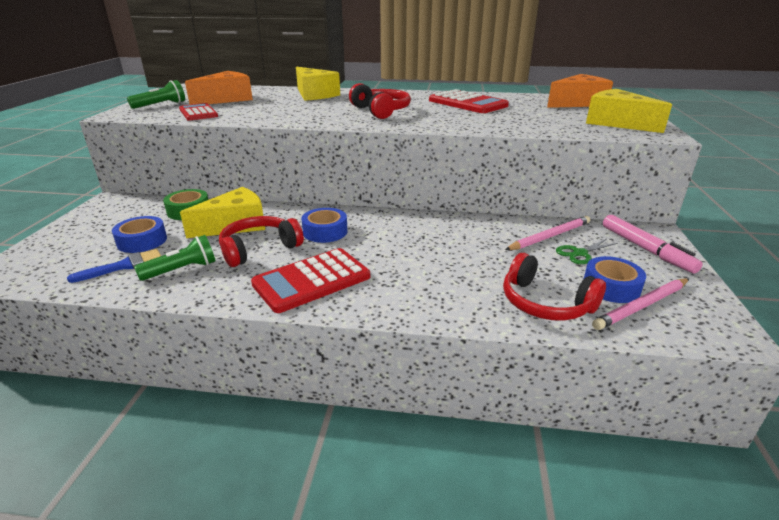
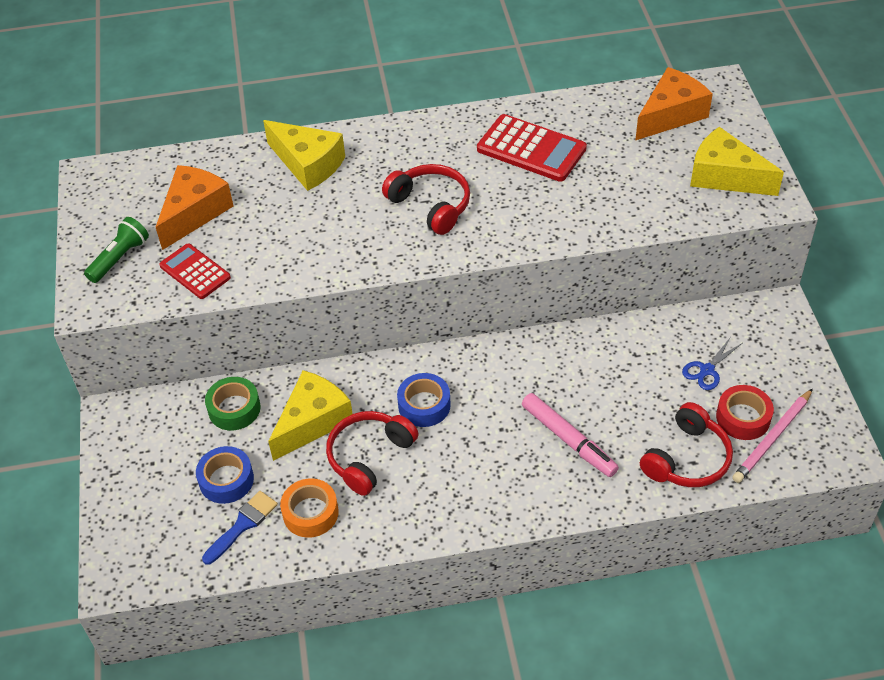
camera: 15 degrees left, 20 degrees up
green flashlight [134,235,216,281] -> orange tape [280,478,339,538]
red calculator [251,248,370,313] -> none
red headphones [503,253,606,321] -> red headphones turned 75 degrees counterclockwise [640,402,733,487]
pink pencil [505,216,590,250] -> none
green scissors [556,239,618,264] -> blue scissors [682,337,742,390]
blue tape [584,256,646,303] -> red tape [716,385,774,440]
pink marker [603,215,703,273] -> pink marker moved to [522,393,619,477]

